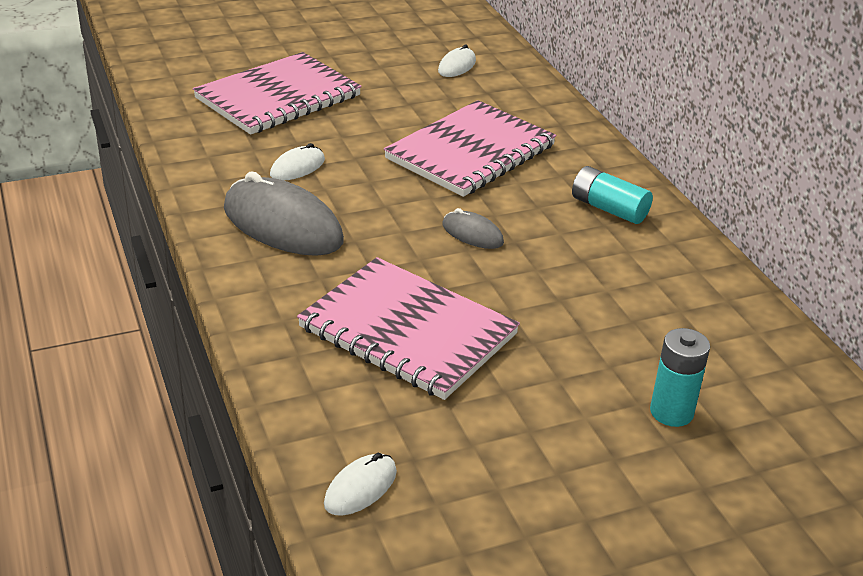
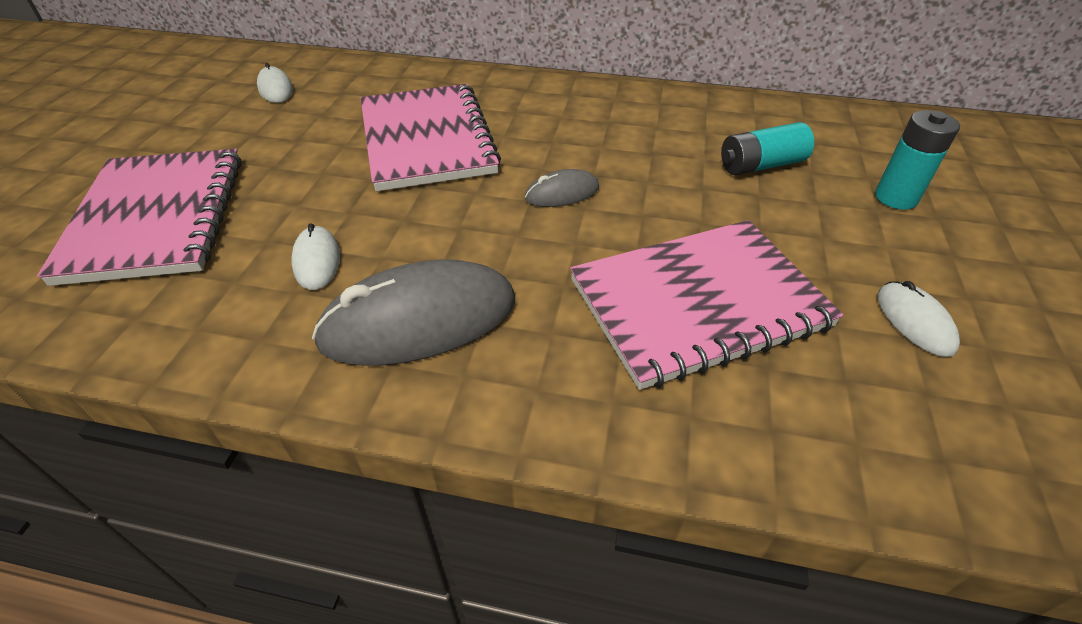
camera: 55 degrees left, 10 degrees up
white mouse [324,453,397,516] -> white mouse moved to [878,281,960,357]
turquoise battery [572,166,653,224] -> turquoise battery moved to [721,122,814,175]

